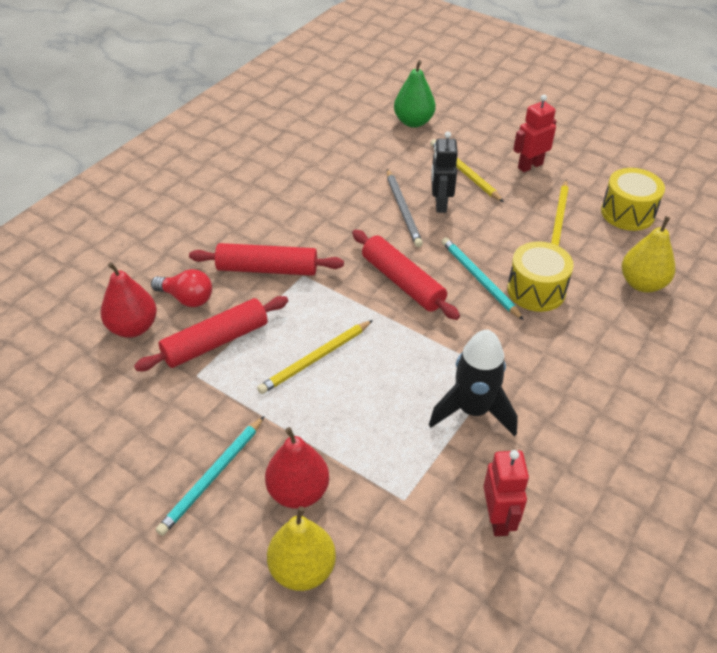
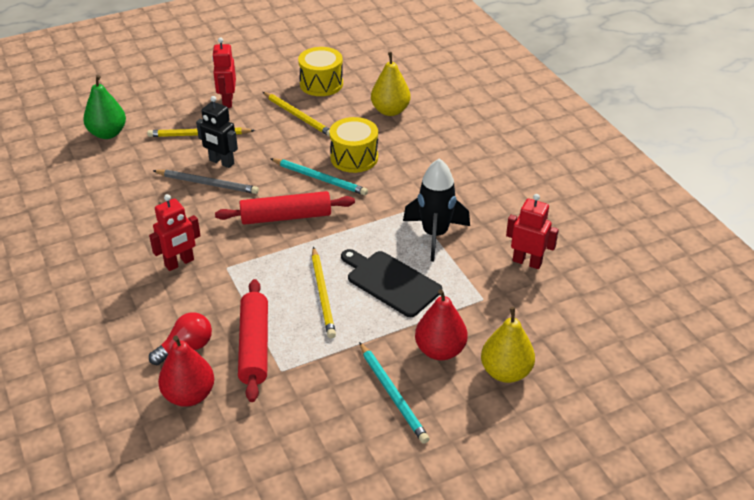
camera: 60 degrees left, 5 degrees down
red rolling pin [189,243,344,276] -> none
turquoise pencil [442,237,524,320] -> turquoise pencil turned 150 degrees counterclockwise [270,158,368,195]
none -> red robot [149,194,201,271]
none -> black cutting board [341,249,442,317]

